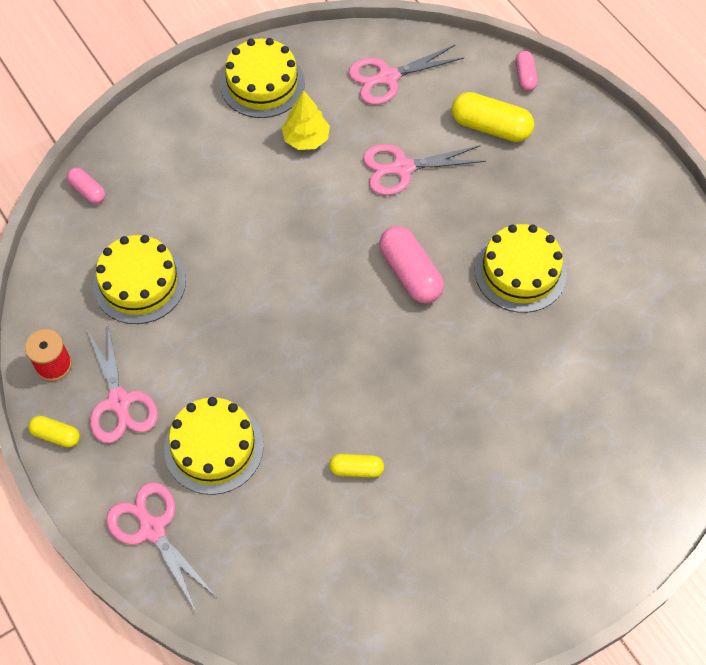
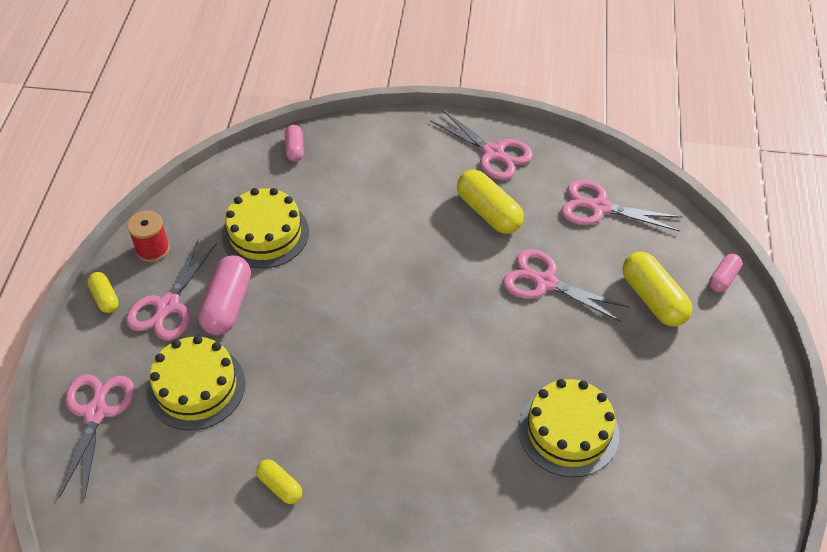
camera: 40 degrees right, 10 degrees down
yellow cake [220,38,305,118] -> pink scissors [430,110,533,180]
yellow tree [282,90,330,150] -> yellow capsule [457,170,524,234]
pink capsule [379,226,444,304] -> pink capsule moved to [198,255,251,335]

